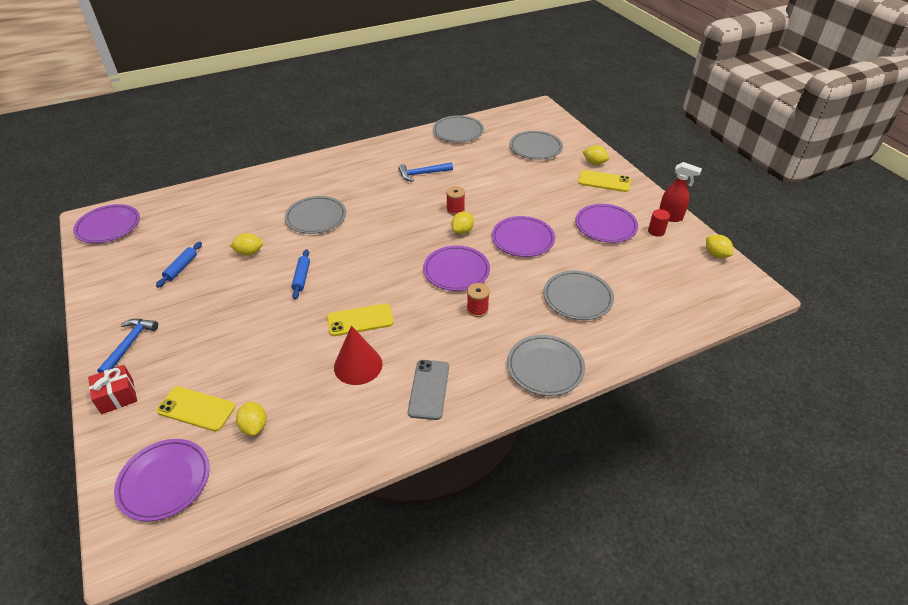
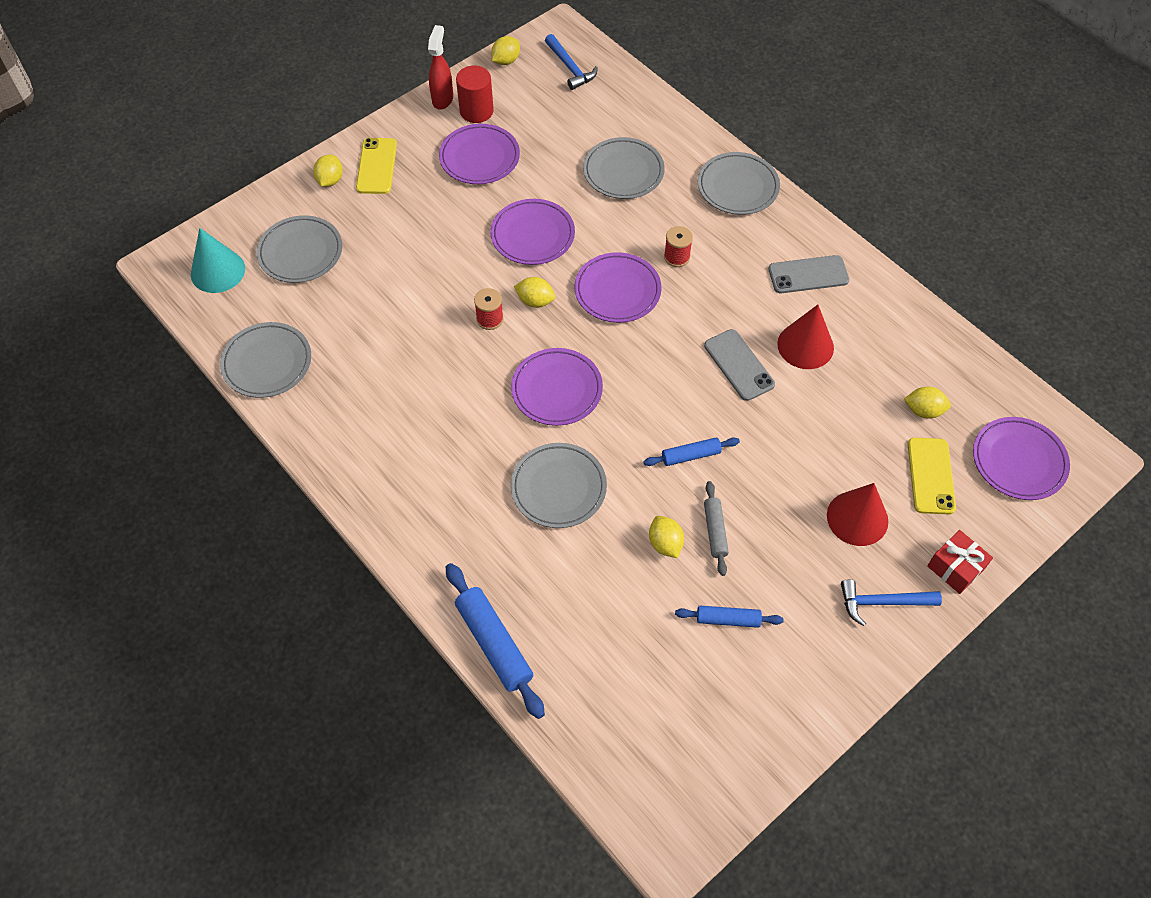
camera: 105 degrees left, 15 degrees up
purple plate [73,204,140,243] -> purple plate moved to [511,348,603,426]
yellow lemon [236,402,267,436] -> yellow lemon turned 45 degrees clockwise [904,387,951,419]
yellow phone [327,303,394,336] -> grey phone [704,329,775,401]
blue hammer [398,162,453,182] -> blue hammer moved to [545,34,598,90]
red cylinder [648,209,670,237] -> red cylinder [456,66,494,123], size x1.61
none -> turquoise cone [191,228,245,293]
none -> blue rolling pin [446,563,545,719]
none -> grey rolling pin [704,481,729,576]
none -> red cone [827,483,888,546]

